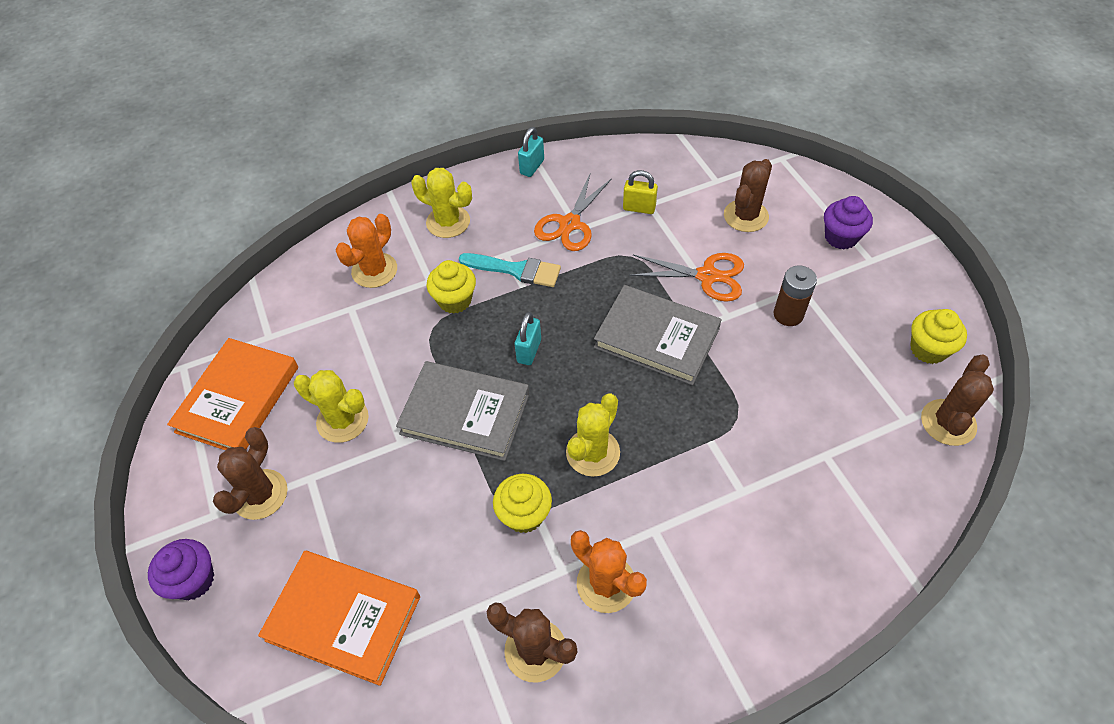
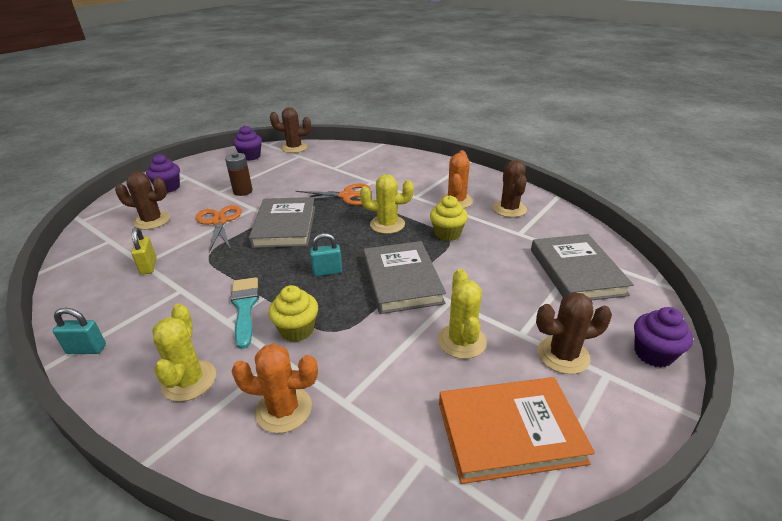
camera: 120 degrees left, 20 degrees down
orange book [258,551,420,686] -> grey book [531,234,634,301]
orange scissors [534,174,612,251] -> orange scissors moved to [296,184,371,205]
yellow cupcake [910,309,967,364] -> purple cupcake [233,125,262,161]

